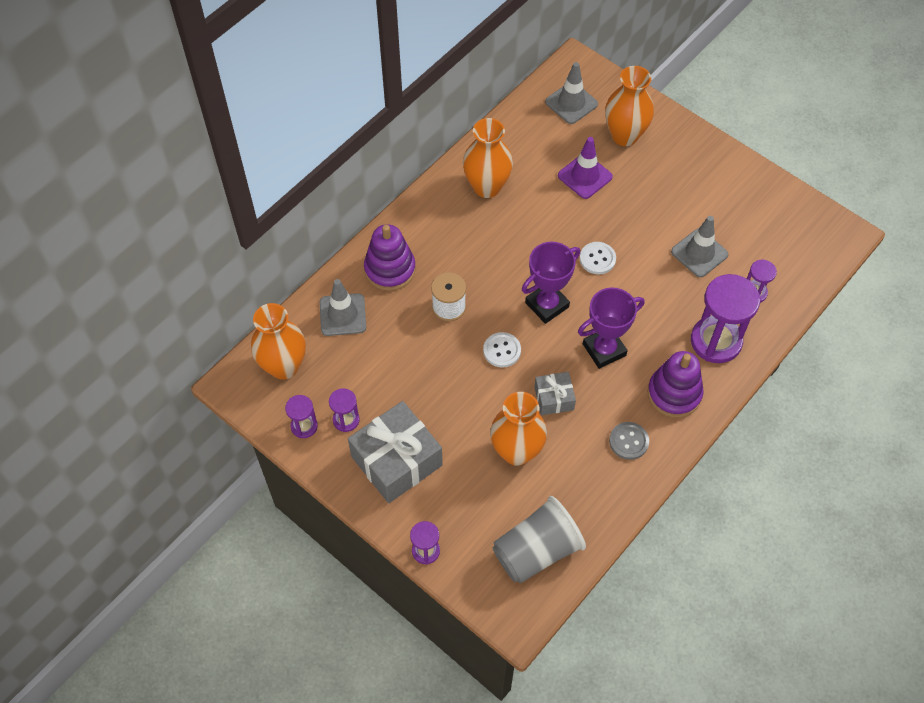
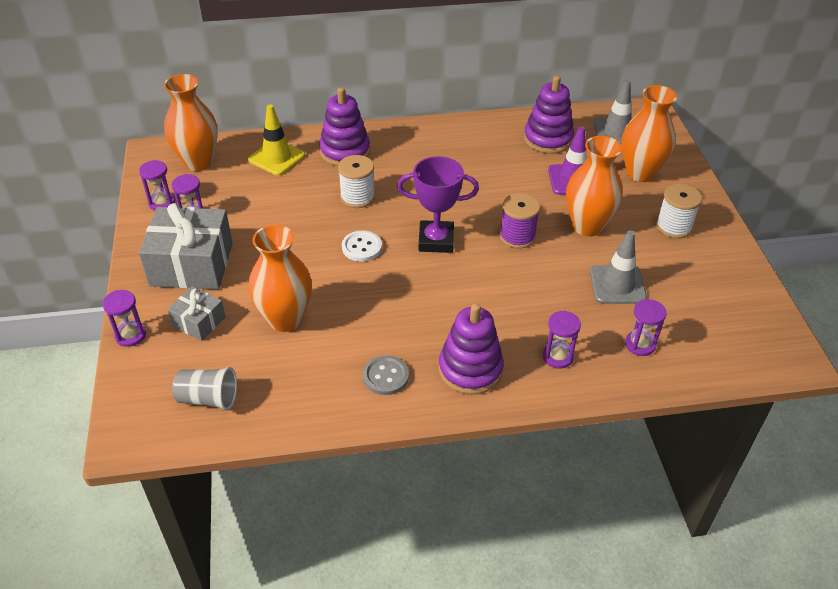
camera: 40 degrees right, 15 degrees down
grey traffic cone [320,279,366,336] -> yellow traffic cone [248,105,305,175]
orange vase [463,118,513,198] -> orange vase moved to [566,136,623,237]
grey cup [493,496,586,584] -> grey cup [172,367,237,411], size x0.60
grey gift [534,372,576,415] -> grey gift moved to [167,286,226,341]
purple trophy [578,287,645,369] -> none
white button [580,242,616,275] -> purple spool [499,193,540,249]
purple hourglass [691,274,760,363] -> purple hourglass [543,311,581,369], size x0.50
none -> purple stacking toy [524,76,574,154]
none -> white spool [656,184,702,239]

